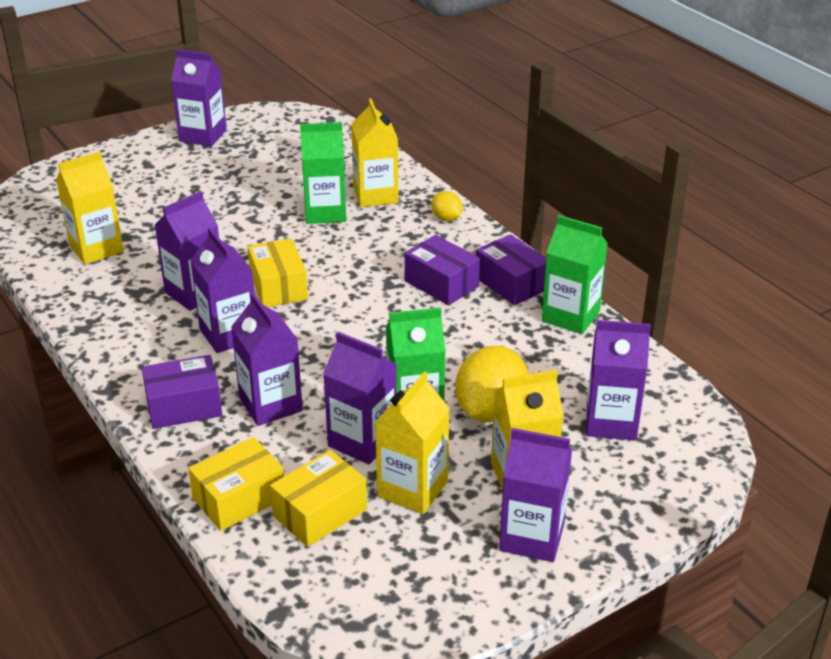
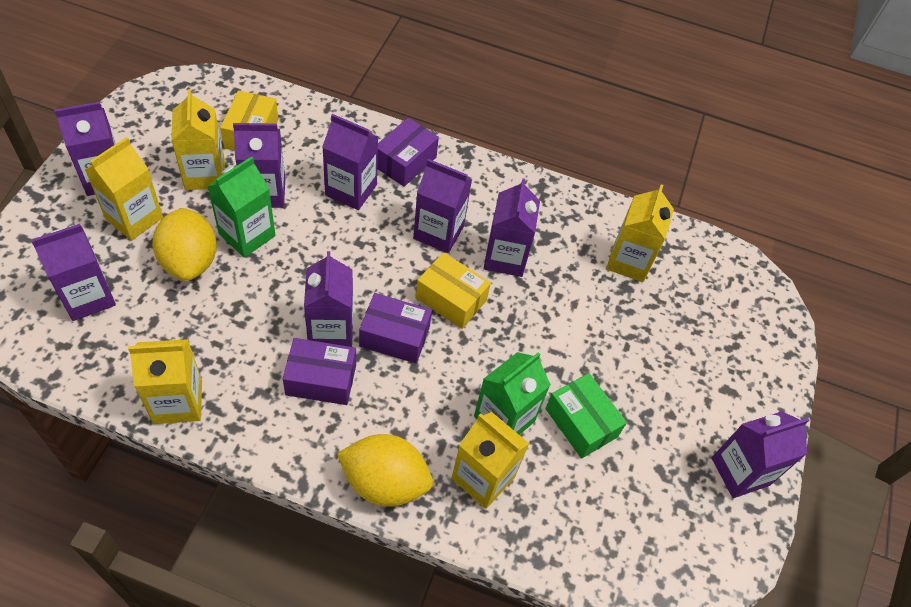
camera: 135 degrees right, 20 degrees up
yellow box [188,437,284,531] -> none
yellow lemon [431,191,463,221] -> yellow lemon [337,434,433,507], size x1.97
purple box [476,234,546,306] -> purple box moved to [359,293,432,364]
green carton [542,215,608,334] -> yellow carton [128,339,202,424]
none -> purple carton [304,251,353,347]
none -> green box [545,373,627,459]

